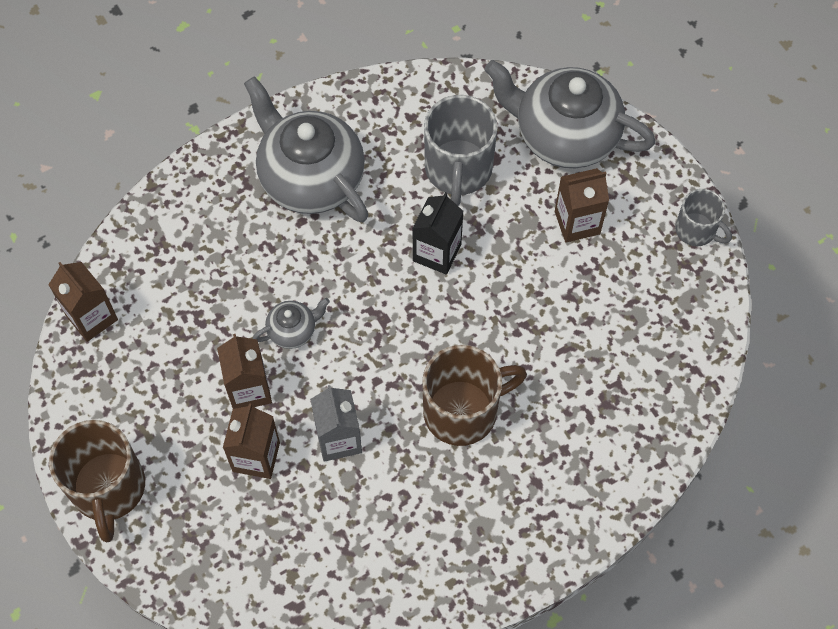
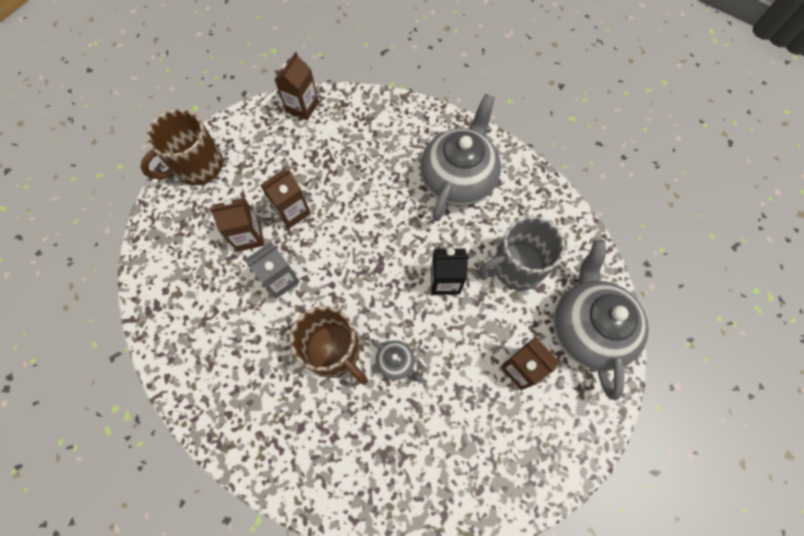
camera: 65 degrees right, 5 degrees up
grey teapot [253,298,330,349] -> grey teapot moved to [370,339,424,382]
grey mug [675,189,732,246] -> none

